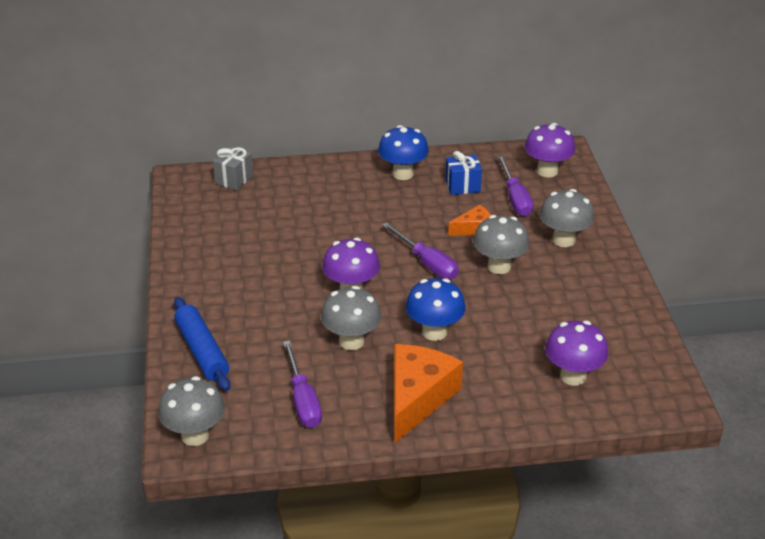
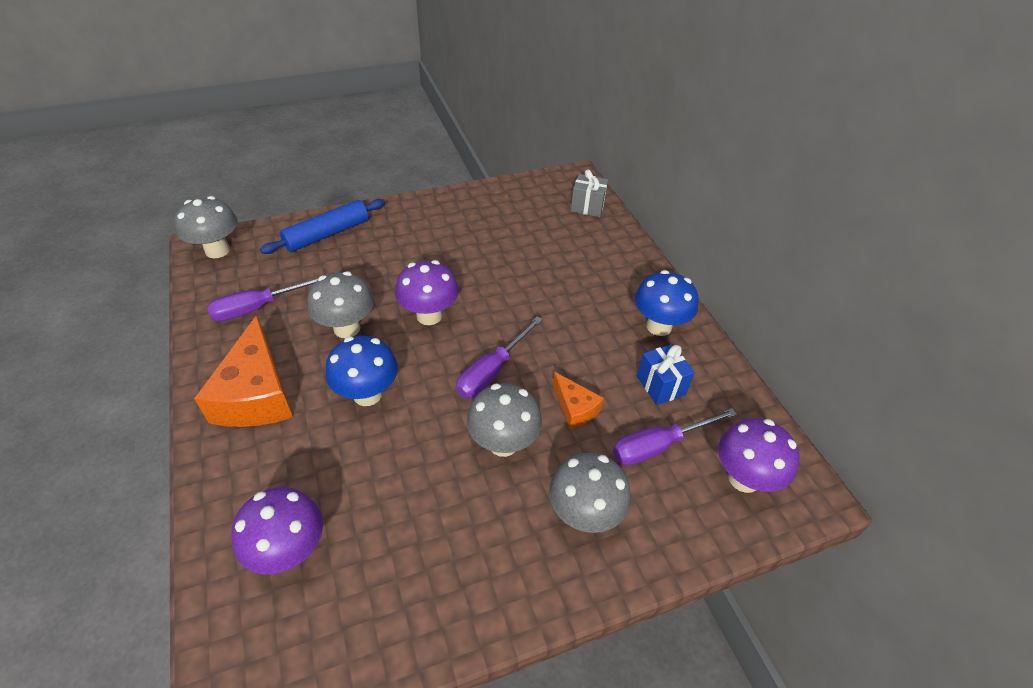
camera: 75 degrees right, 10 degrees up
orange cheese [394,344,463,443] -> orange cheese turned 75 degrees clockwise [194,315,293,427]

